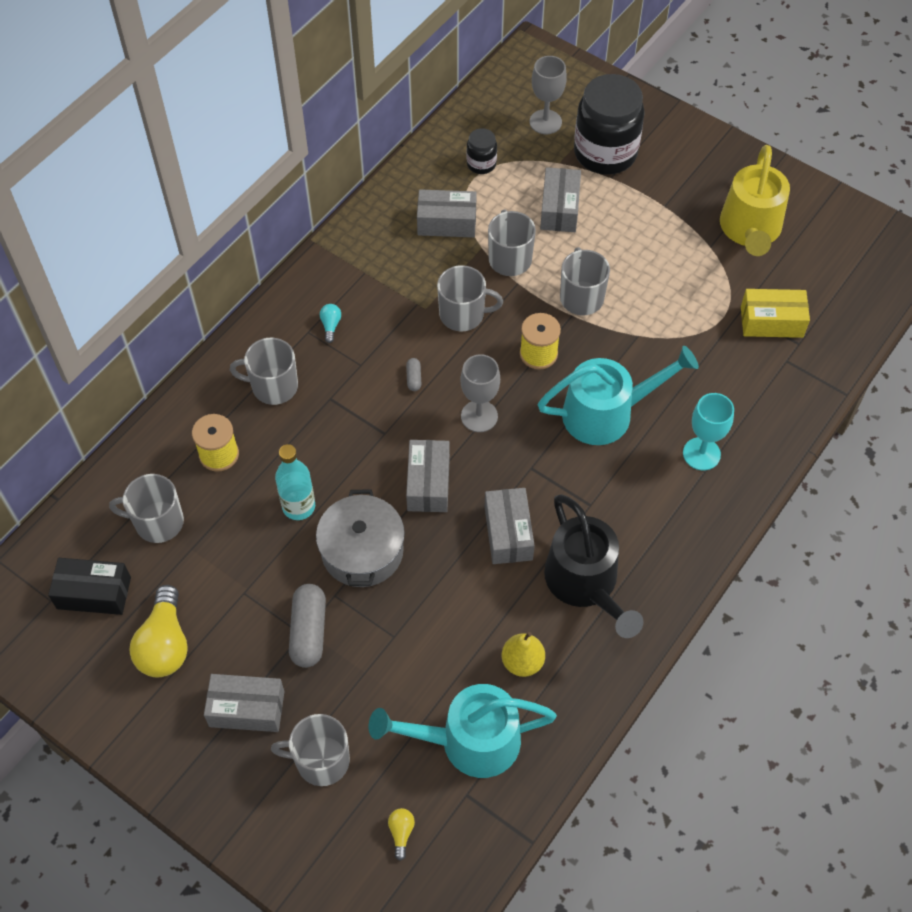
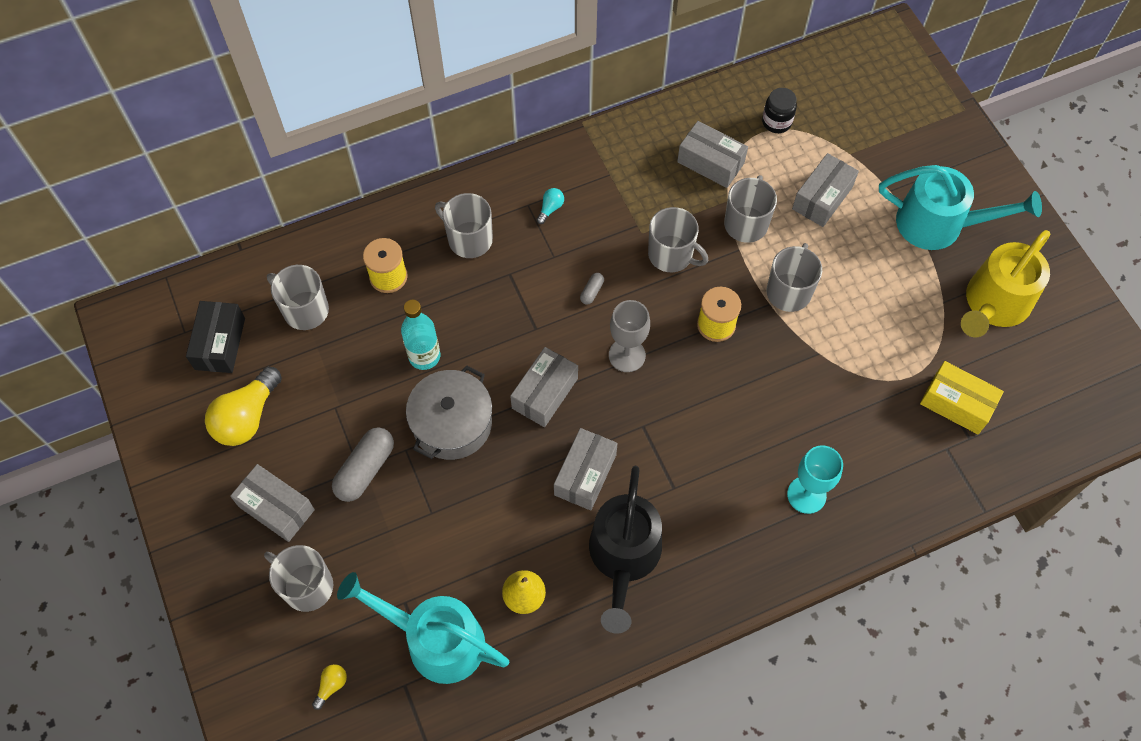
camera: 30 degrees right, 5 degrees up
black box [48,558,131,615] -> black box turned 60 degrees clockwise [186,301,245,373]
grey goblet [530,56,567,134] -> none
turquoise watering can [537,346,699,445] -> turquoise watering can moved to [879,165,1042,250]
black jar [574,74,645,175] -> none

